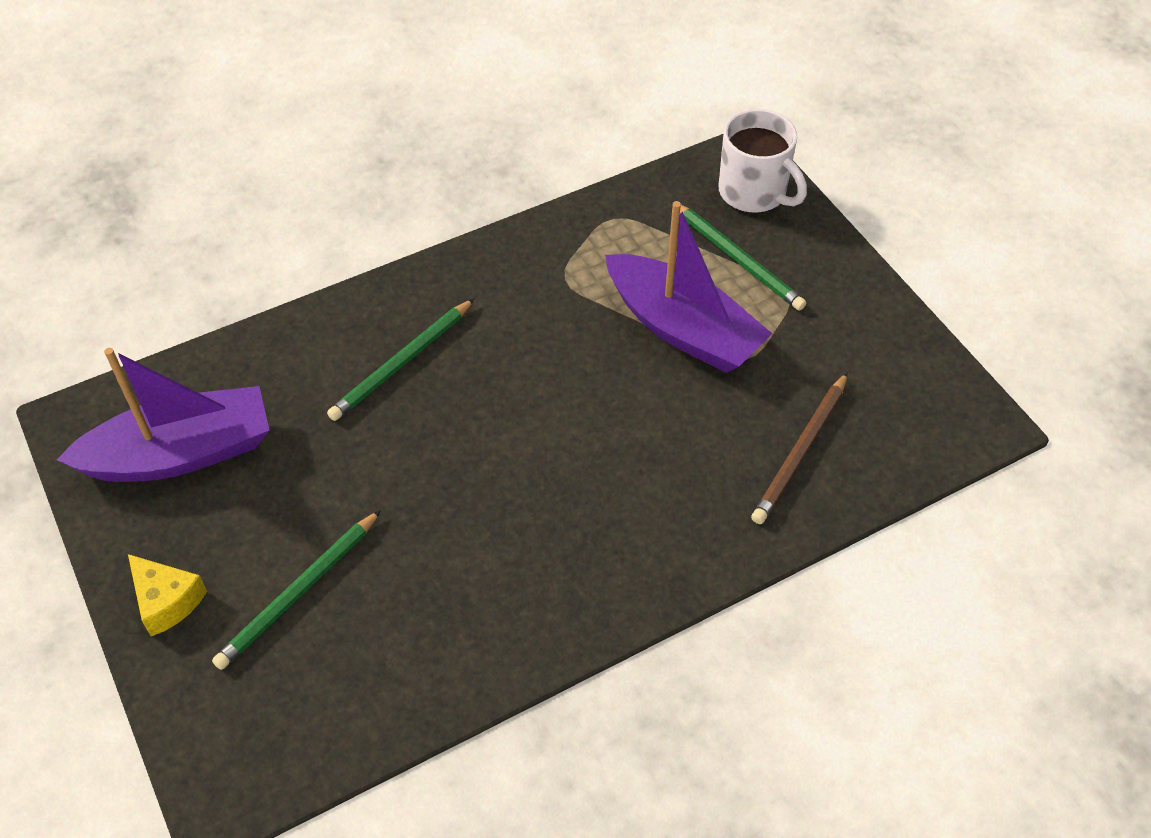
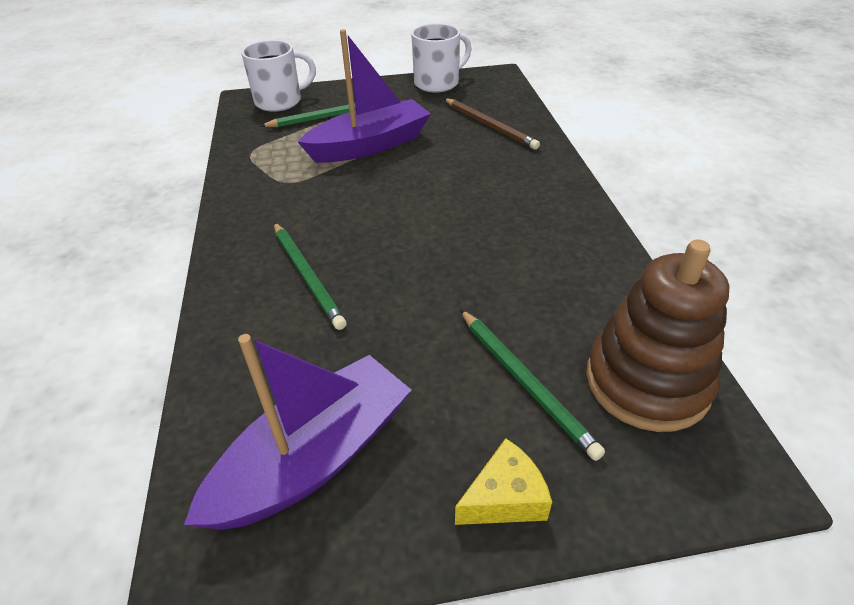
camera: 70 degrees left, 10 degrees down
purple boat [57,348,270,482] -> purple boat turned 45 degrees clockwise [184,334,411,530]
none -> white mug [411,23,471,93]
none -> brown stacking toy [586,240,729,432]

